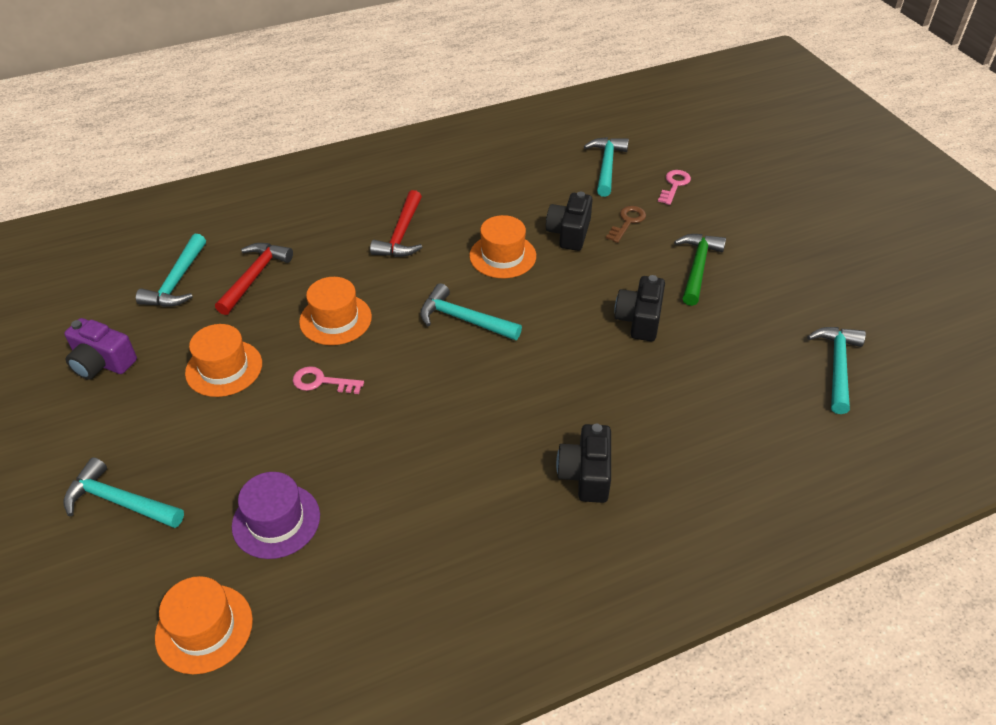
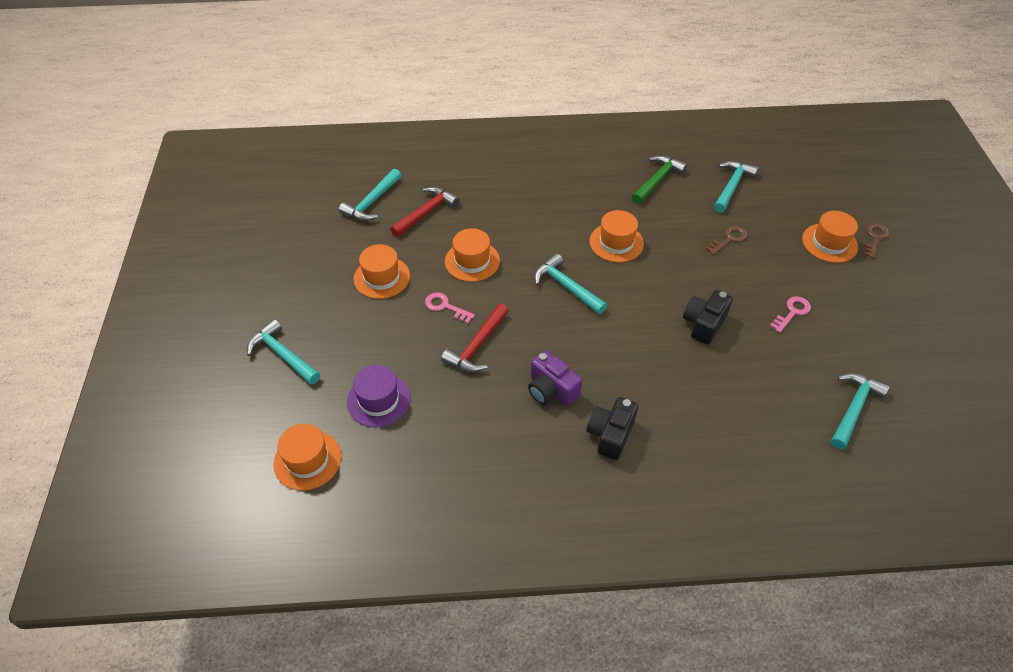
camera: 20 degrees right, 5 degrees up
purple camera [64,318,137,380] -> purple camera moved to [528,351,582,406]
red hammer [370,190,422,257] -> red hammer moved to [441,304,509,372]
black camera [546,192,593,251] -> none
pink key [658,170,691,205] -> pink key moved to [770,296,811,333]
green hammer [674,234,726,306] -> green hammer moved to [632,155,688,204]
none -> orange hat [802,211,858,263]
none -> brown key [862,223,889,258]

